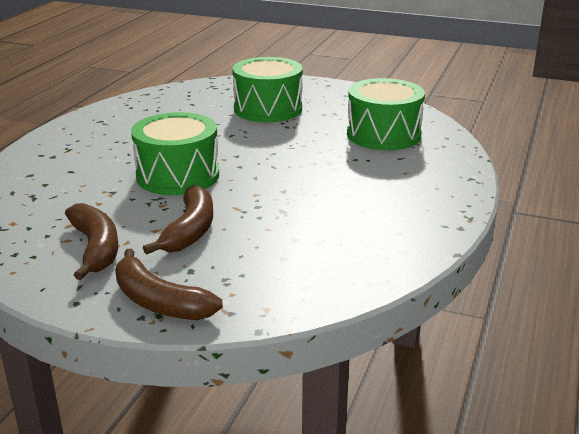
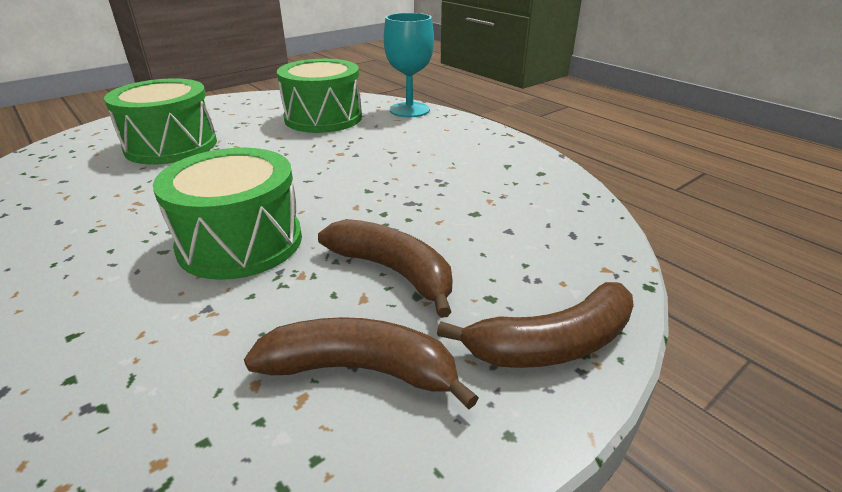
camera: 60 degrees left, 5 degrees up
none -> turquoise goblet [384,13,434,117]

